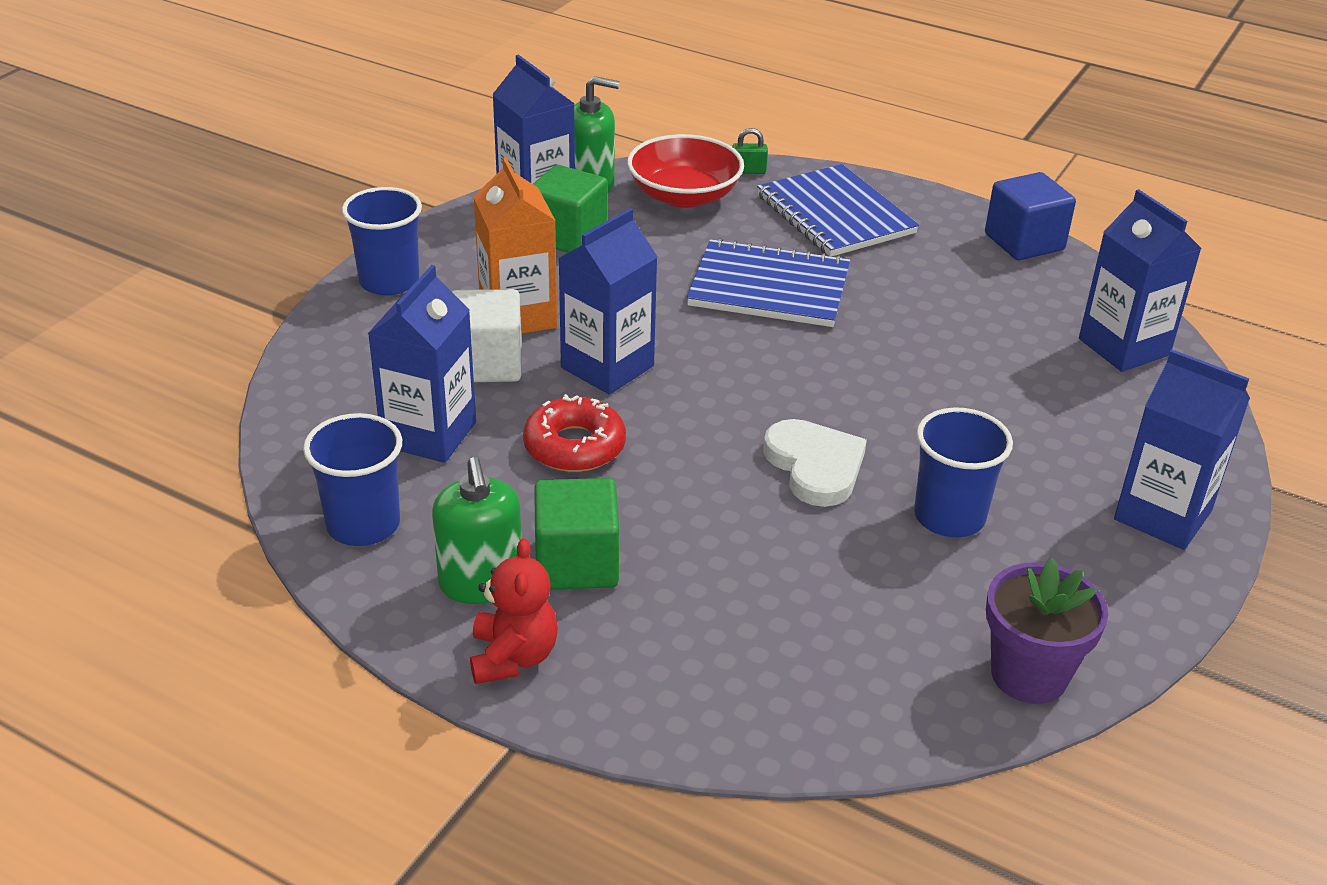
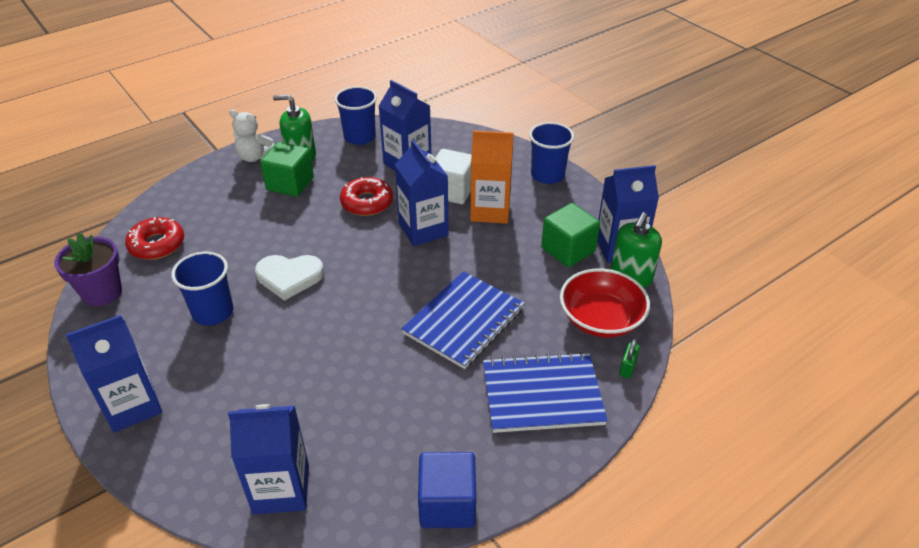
camera: 115 degrees right, 5 degrees up
red teddy bear [470,538,558,684] -> white teddy bear [229,109,275,162]
none -> red donut [125,217,184,260]

